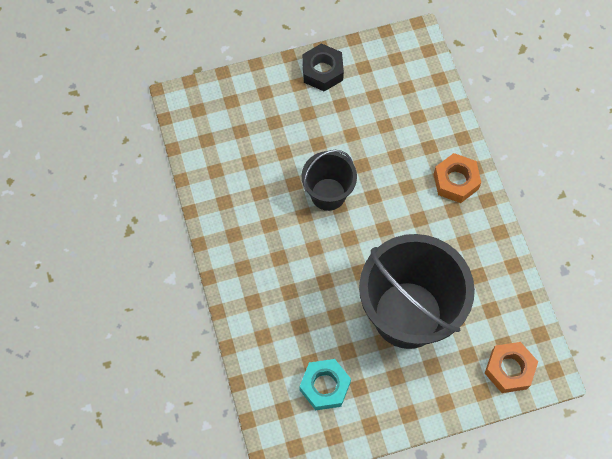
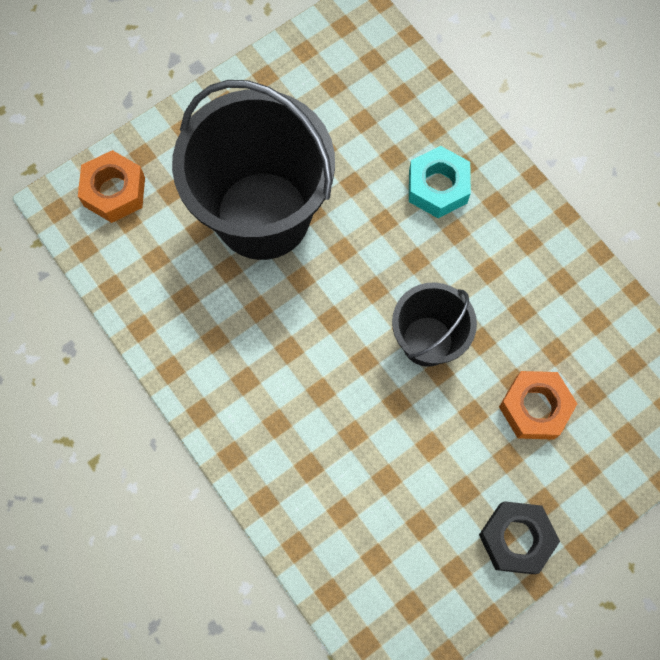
camera: 160 degrees right, 5 degrees up
turquoise nut [300,359,351,410] -> turquoise nut moved to [409,146,471,218]
orange nut [434,153,481,203] -> orange nut moved to [499,371,577,440]

